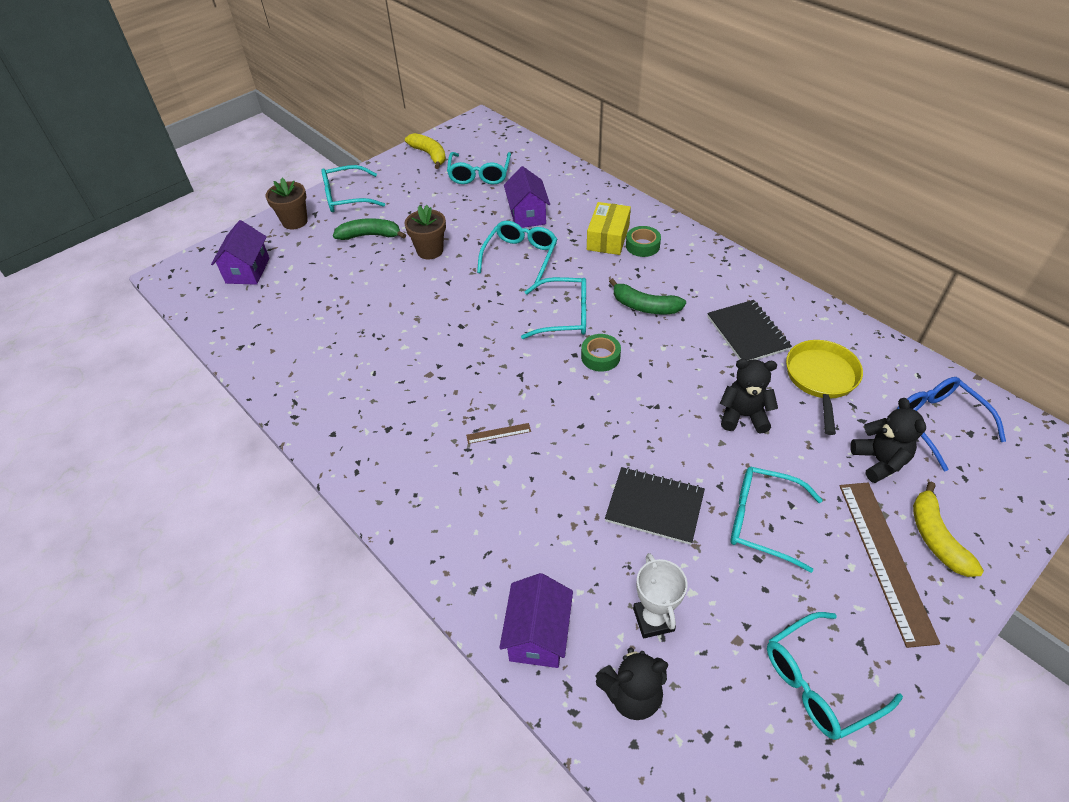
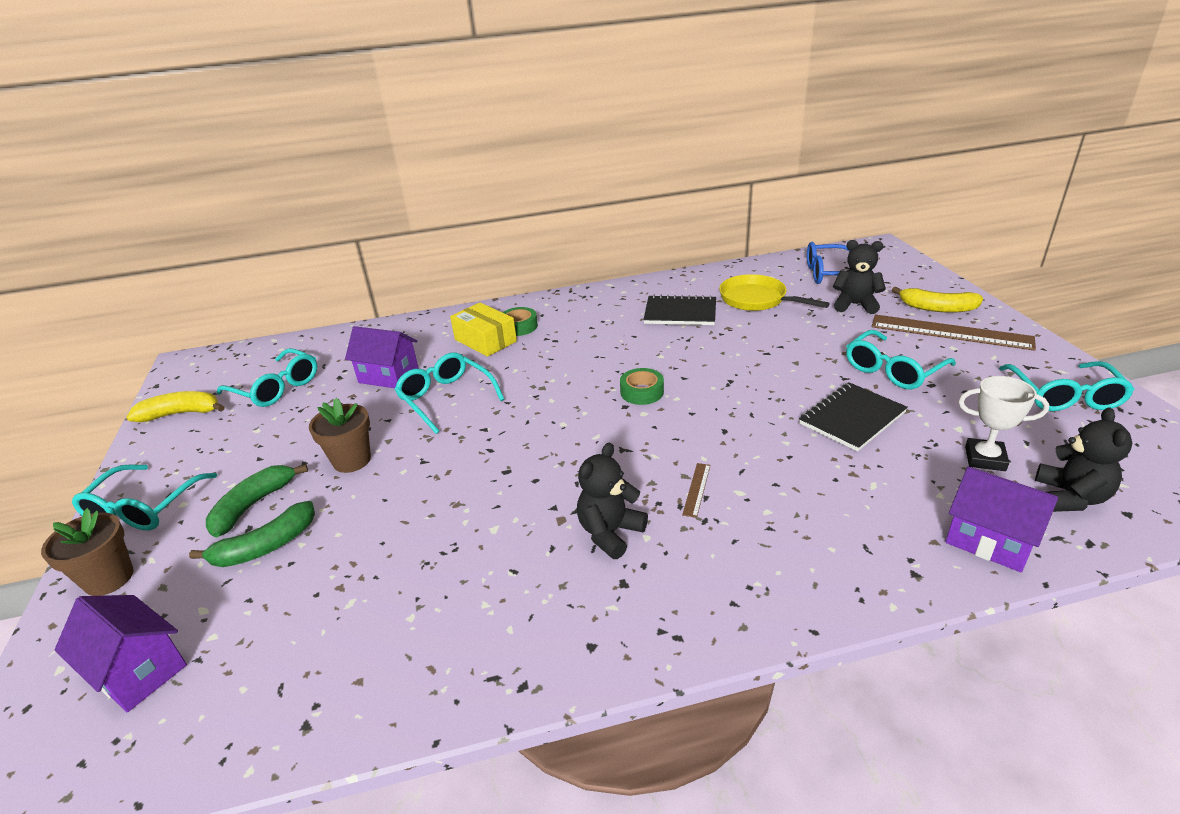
camera: 60 degrees left, 15 degrees down
turquoise glasses [521,277,586,339] -> none
green banana [609,278,686,314] -> green banana moved to [189,501,315,567]
black teddy bear [720,359,778,434] -> black teddy bear moved to [577,443,648,559]

